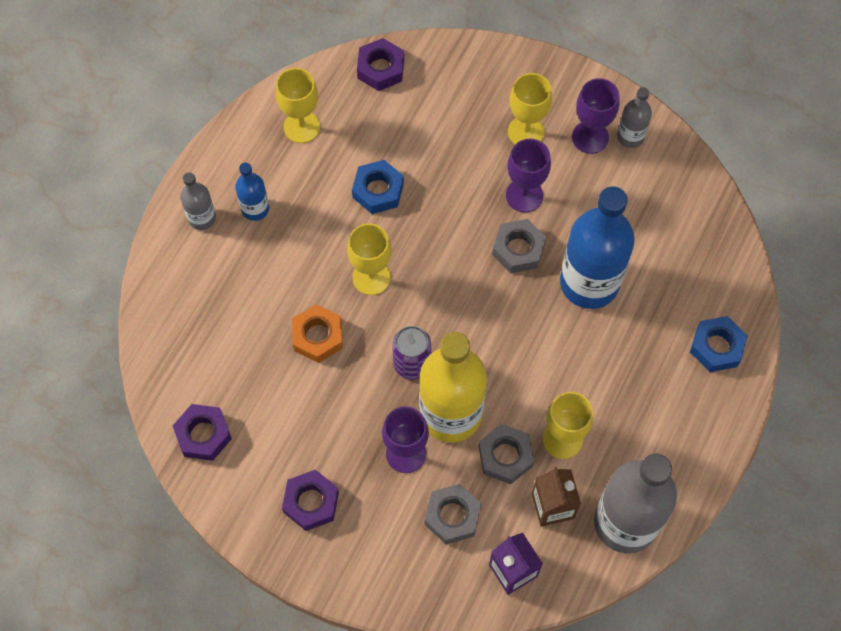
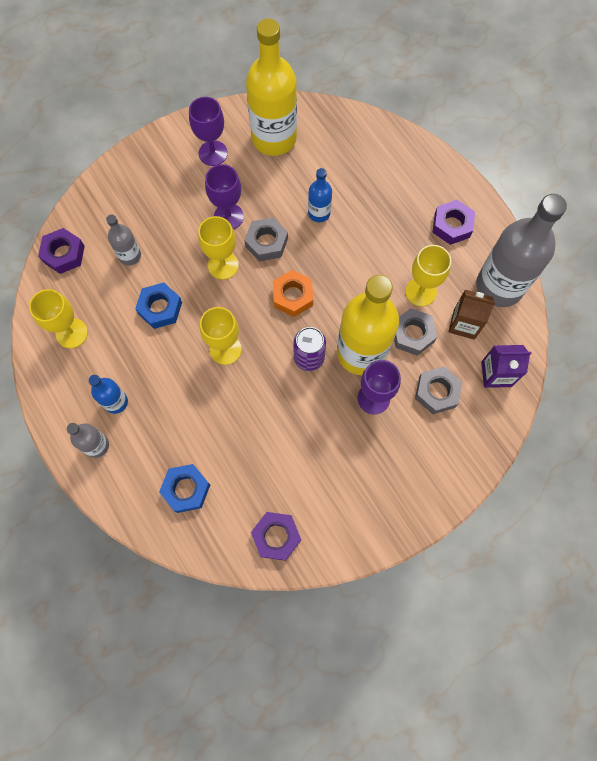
camera: 60 degrees left, 5 degrees up
purple nut [282,470,339,531] -> purple nut moved to [433,200,475,245]
orange nut [292,304,343,363] -> orange nut moved to [273,270,313,317]
yellow goblet [508,73,552,144] -> yellow goblet moved to [198,216,239,280]
blue bottle [560,186,635,309] -> blue bottle [308,168,332,222], size x0.48
grey bottle [617,87,652,148] -> grey bottle moved to [106,214,141,266]
blue nut [690,316,748,372] -> blue nut moved to [159,464,210,513]
none -> yellow bottle [246,19,297,156]

